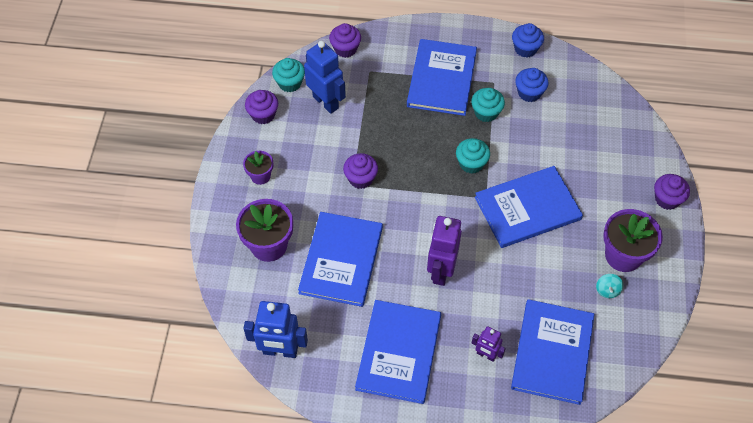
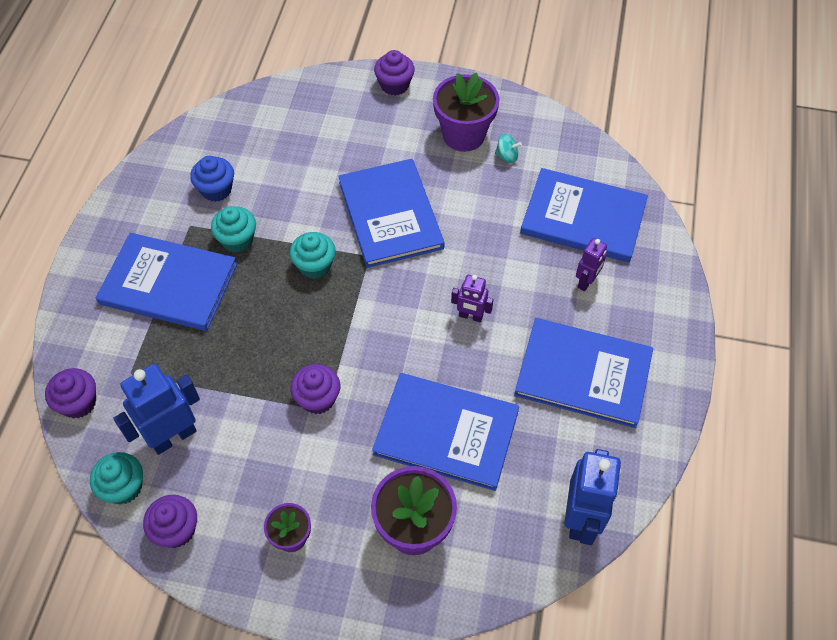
camera: 85 degrees left, 0 degrees up
purple robot [427,216,462,286] -> purple robot [451,275,493,323], size x0.56
blue cupcake [512,23,544,57] -> none

